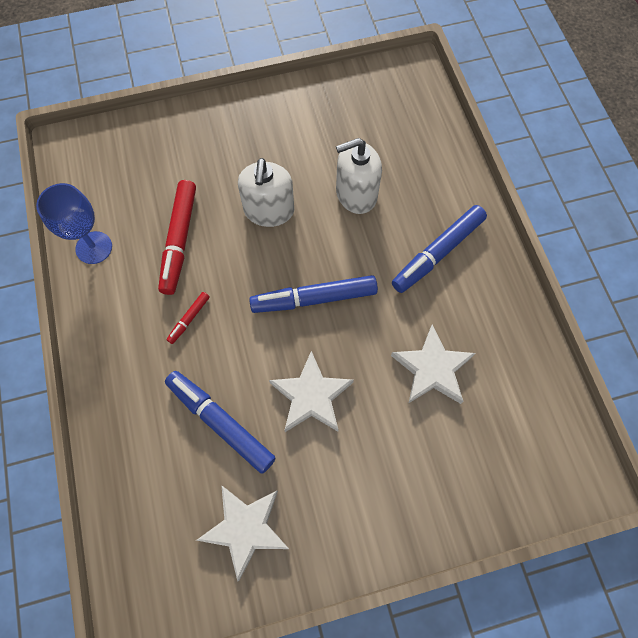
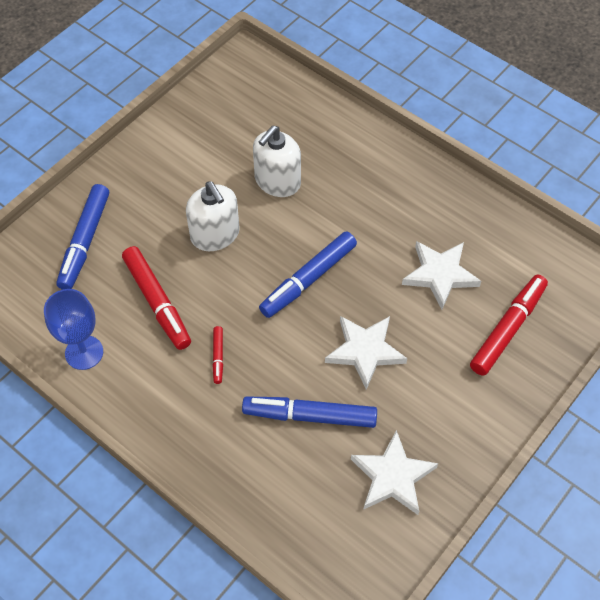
camera: 35 degrees left, 10 degrees down
blue marker [392,205,487,293] -> blue marker moved to [56,184,109,290]
none -> red marker [470,274,548,376]

